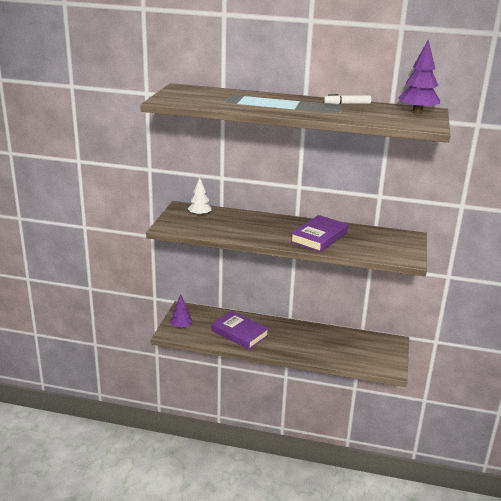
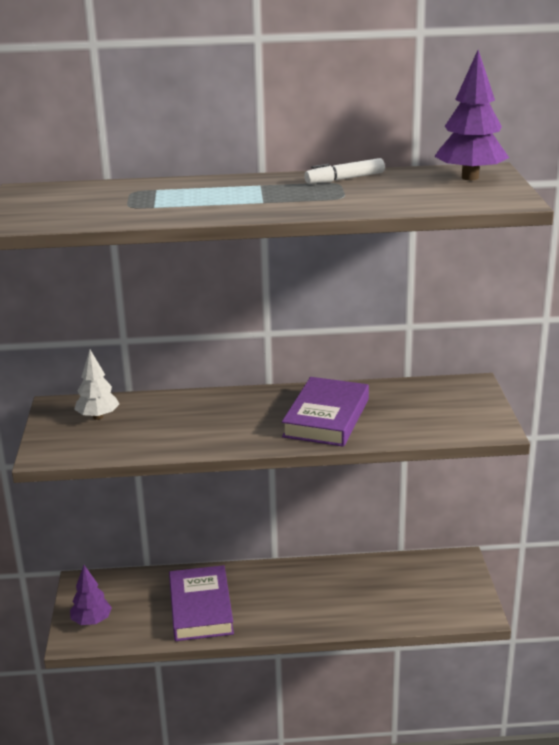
camera: 15 degrees left, 0 degrees up
purple book [211,311,269,350] -> purple book turned 60 degrees clockwise [169,565,234,641]

